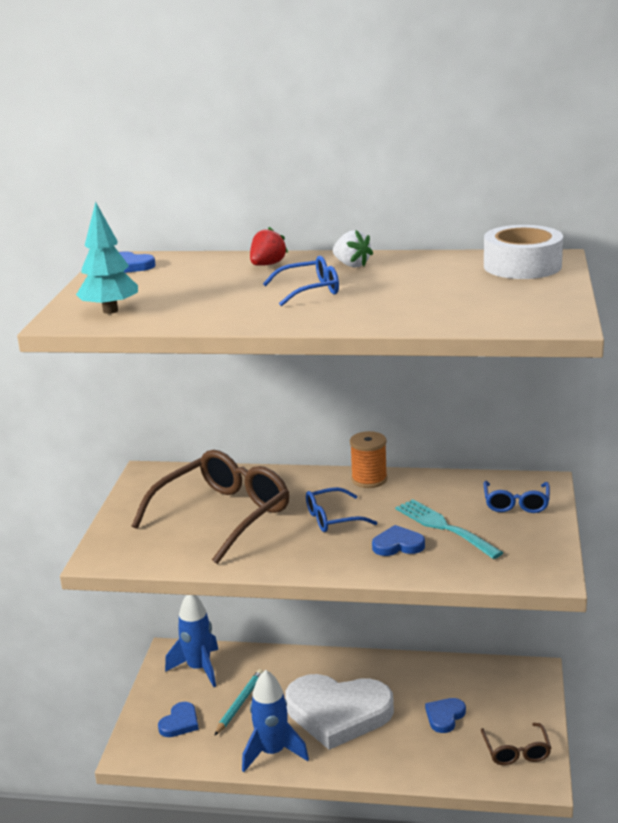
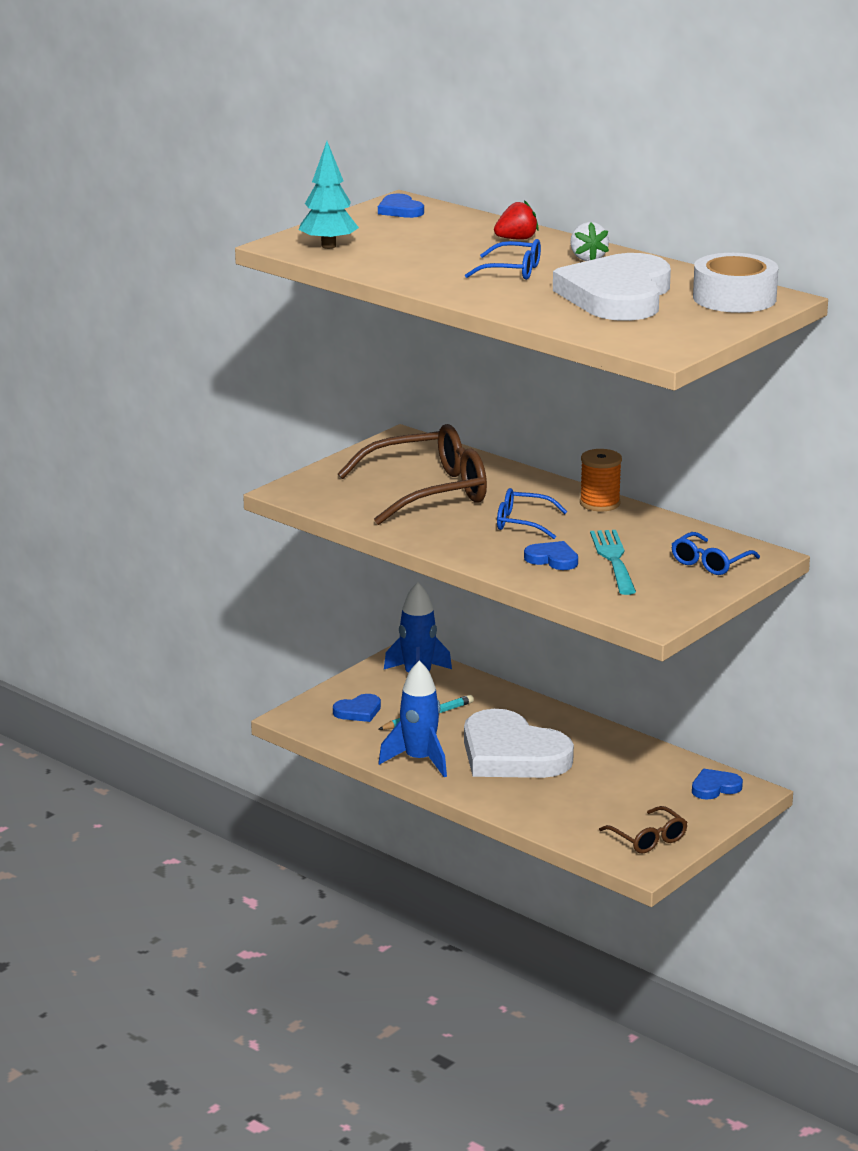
camera: 30 degrees right, 0 degrees up
blue heart [425,698,466,733] -> blue heart moved to [692,769,743,800]
brown glasses [481,723,551,765] -> brown glasses turned 60 degrees counterclockwise [599,806,688,854]
none -> white heart [553,253,671,321]

